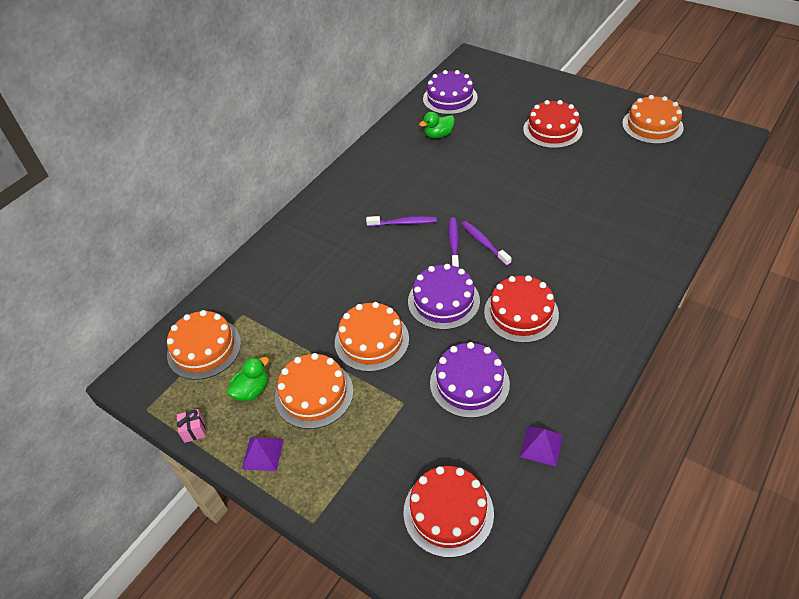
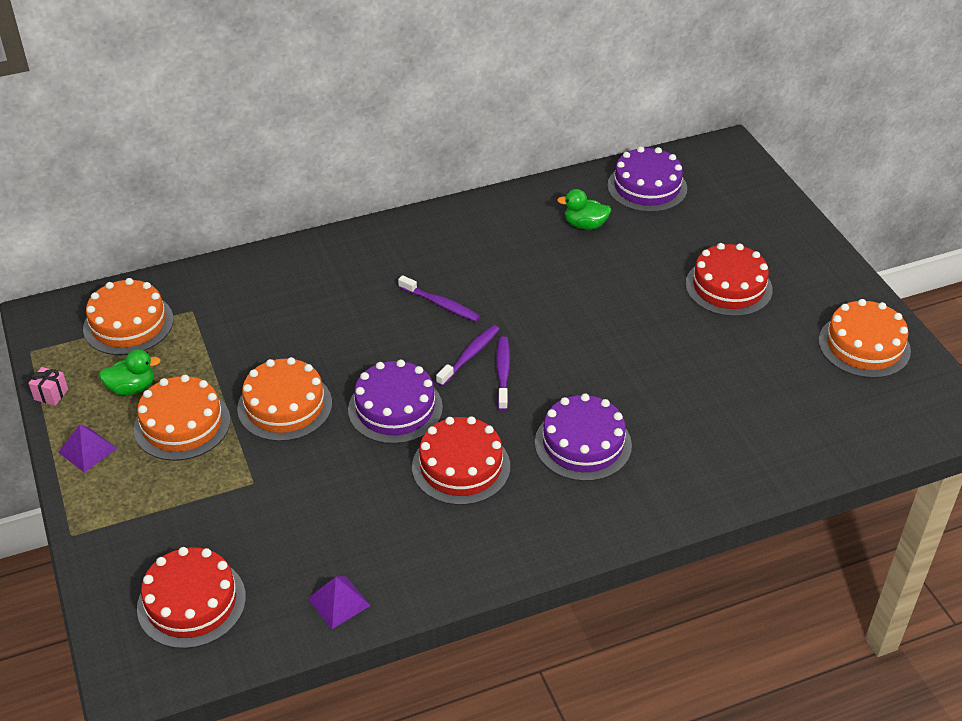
camera: 30 degrees right, 5 degrees down
purple cake [430,342,510,418] -> purple cake moved to [535,393,632,481]

